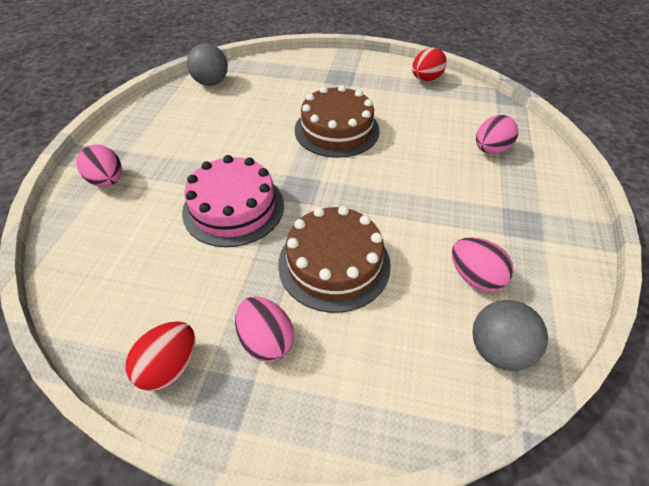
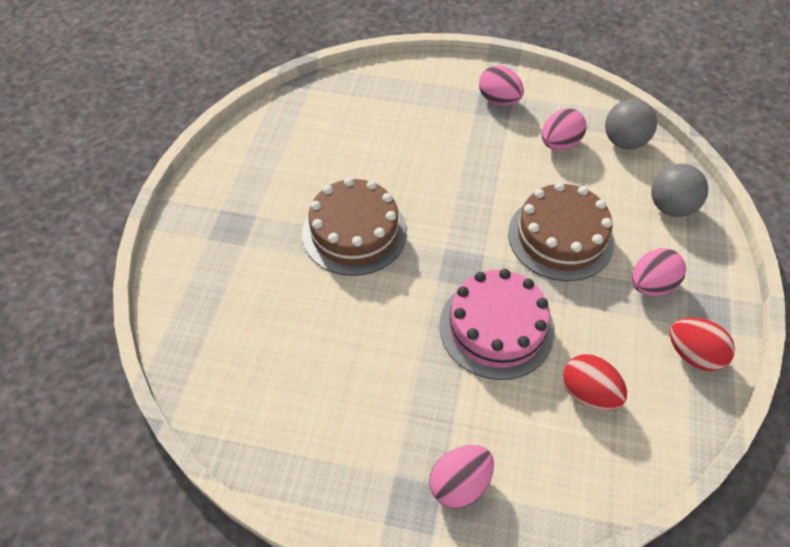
camera: 90 degrees left, 5 degrees up
grey ball [187,43,228,86] -> grey ball moved to [651,164,708,217]
red egg [412,48,447,81] -> red egg moved to [563,354,627,410]
pink egg [476,115,518,154] -> pink egg moved to [479,65,524,106]

